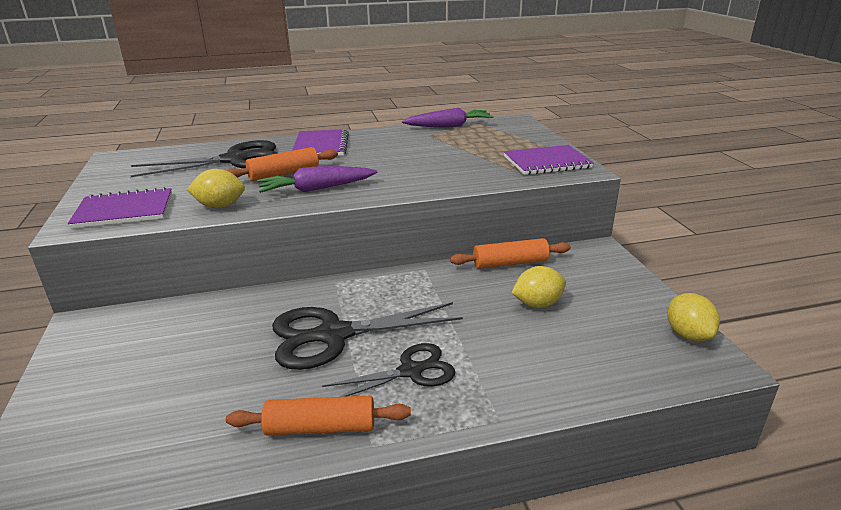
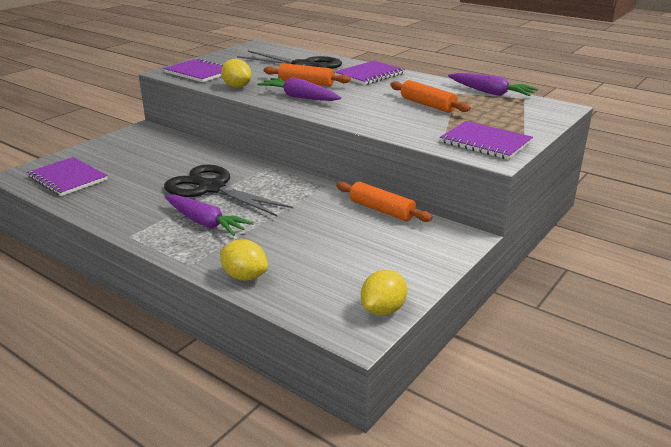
camera: 50 degrees right, 0 degrees up
orange rolling pin [226,396,411,436] -> orange rolling pin moved to [390,80,471,113]
black scissors [322,343,455,397] -> purple carrot [165,194,254,236]
yellow lemon [511,266,566,308] -> yellow lemon moved to [220,239,268,281]
none -> purple notebook [27,157,108,196]

